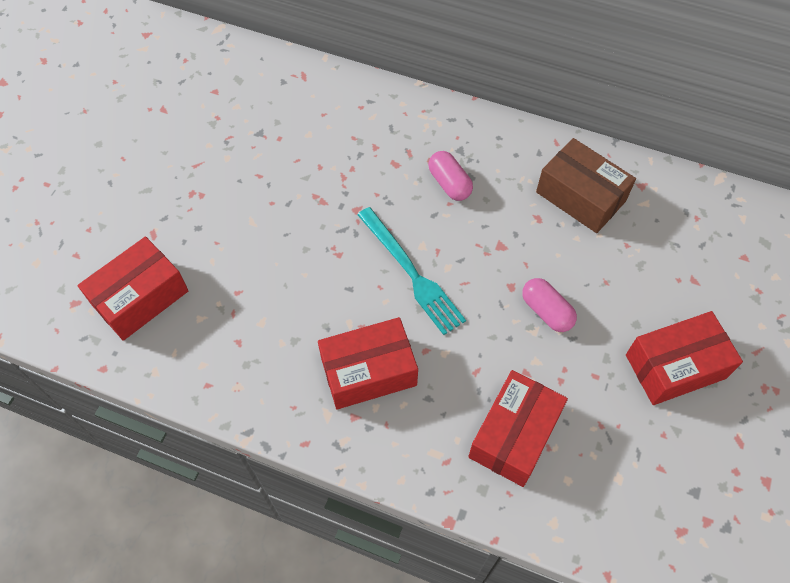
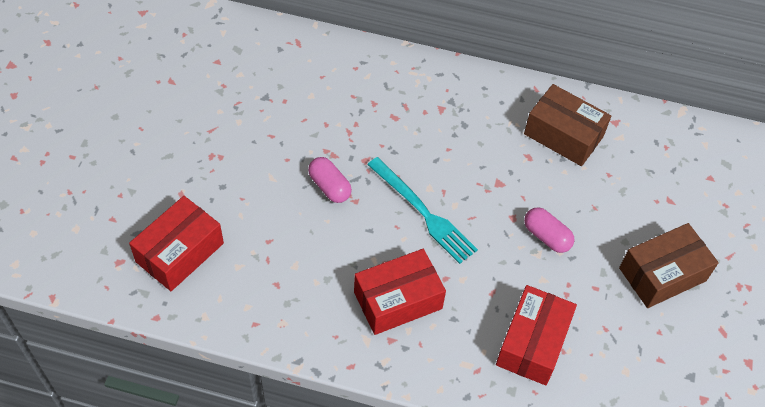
camera: 10 degrees left, 5 degrees down
pink capsule [428,151,473,201] -> pink capsule moved to [308,157,352,203]
red box [626,311,743,405] -> brown box [619,223,719,308]

